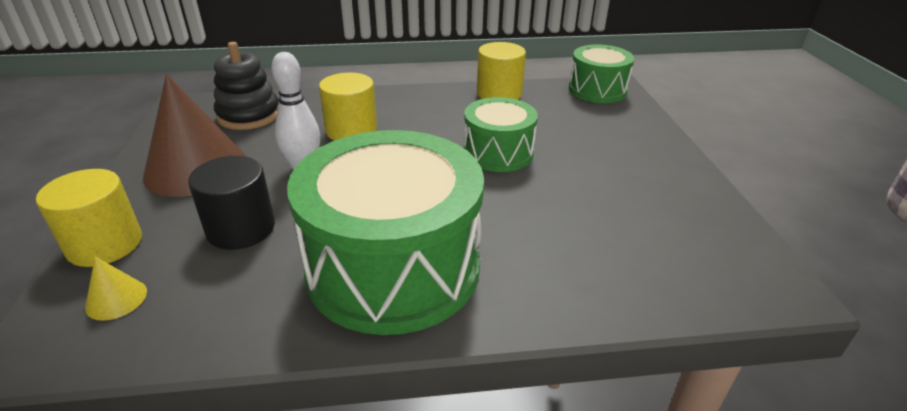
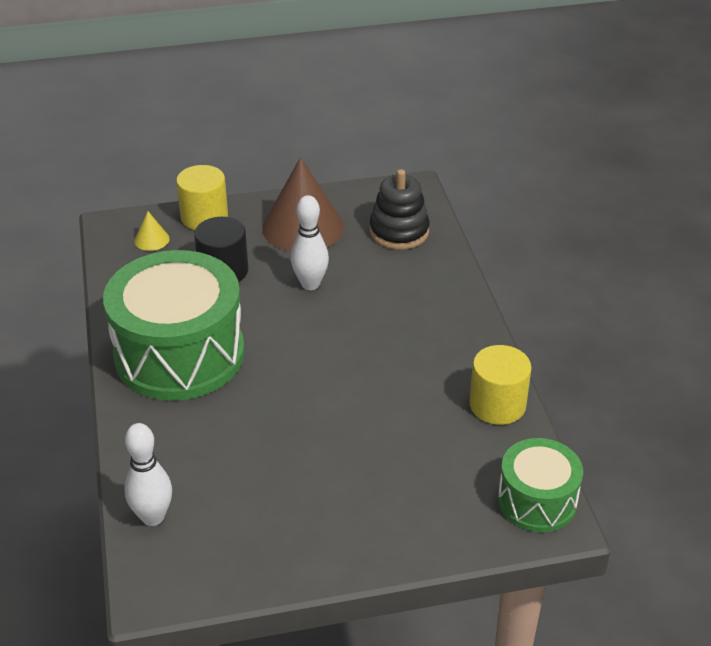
camera: 85 degrees right, 5 degrees up
yellow cylinder [319,73,377,141] -> none
green drum [464,97,538,172] -> none
none -> white bowling pin [124,423,172,526]

